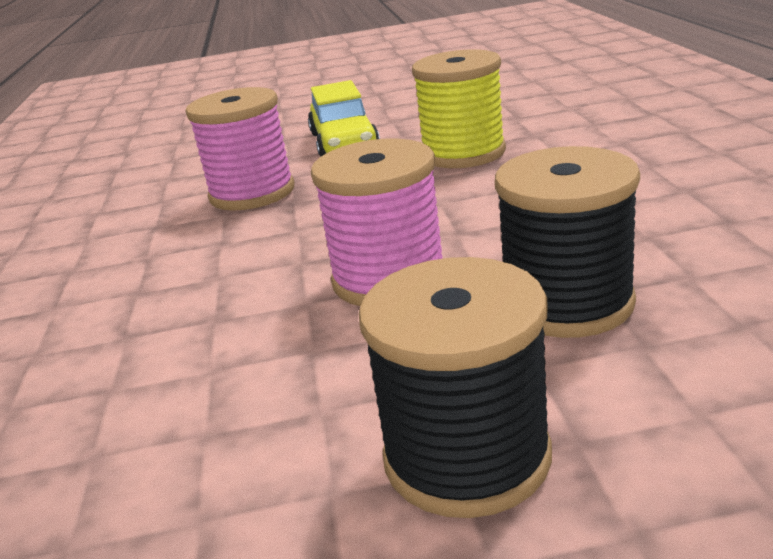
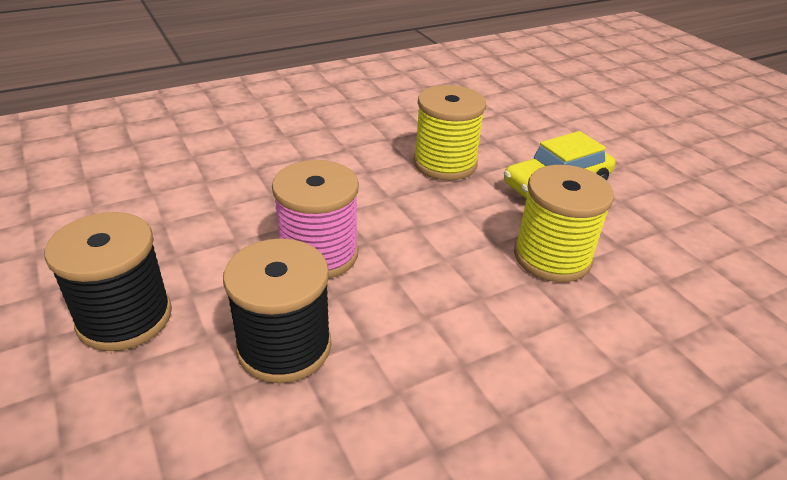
camera: 65 degrees right, 10 degrees up
pink spool [186,87,294,211] -> yellow spool [414,85,486,180]

